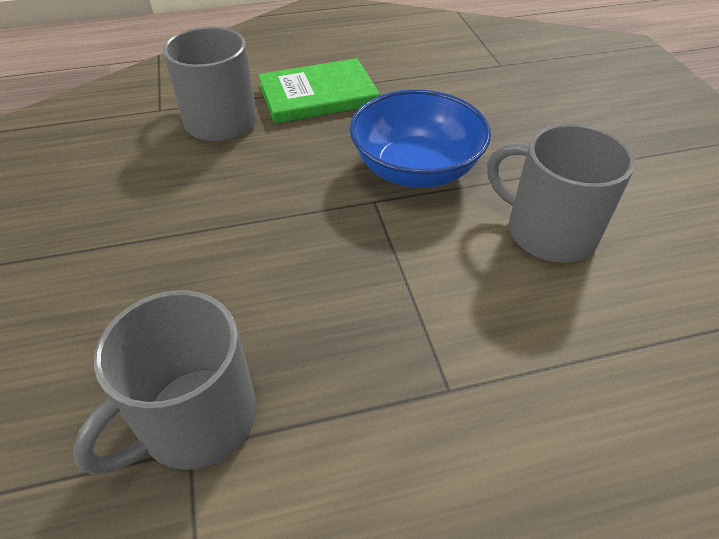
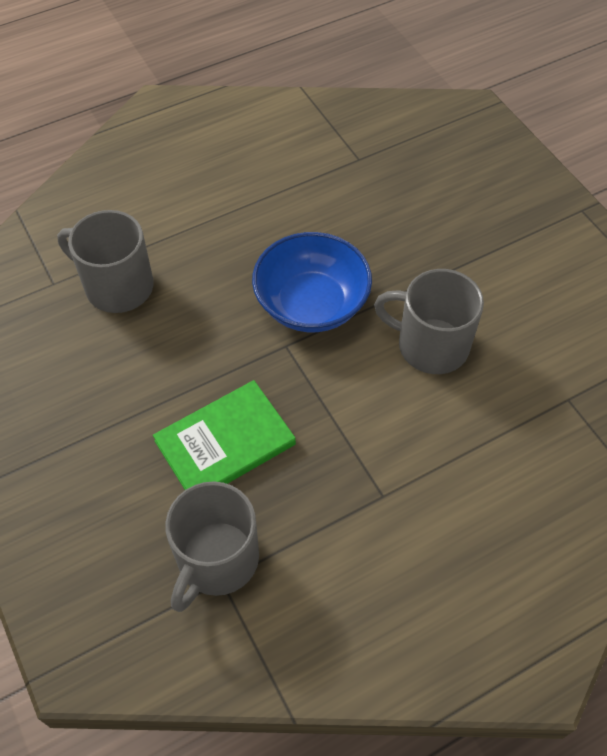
camera: 15 degrees left, 10 degrees up
green book [258,58,380,124] -> green book moved to [153,380,296,490]

